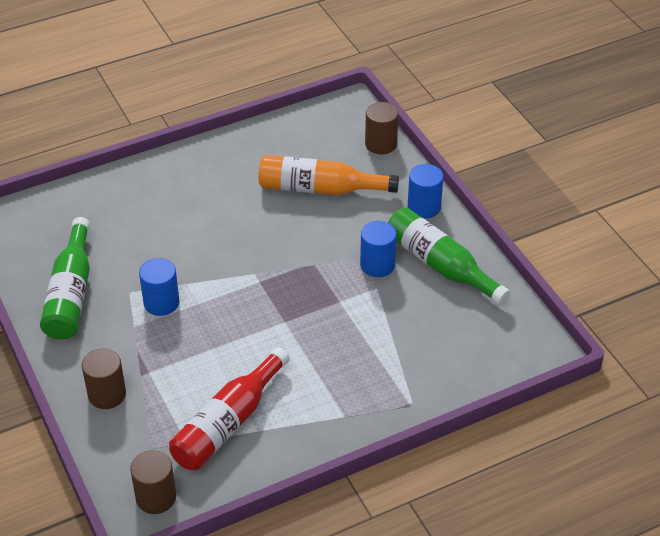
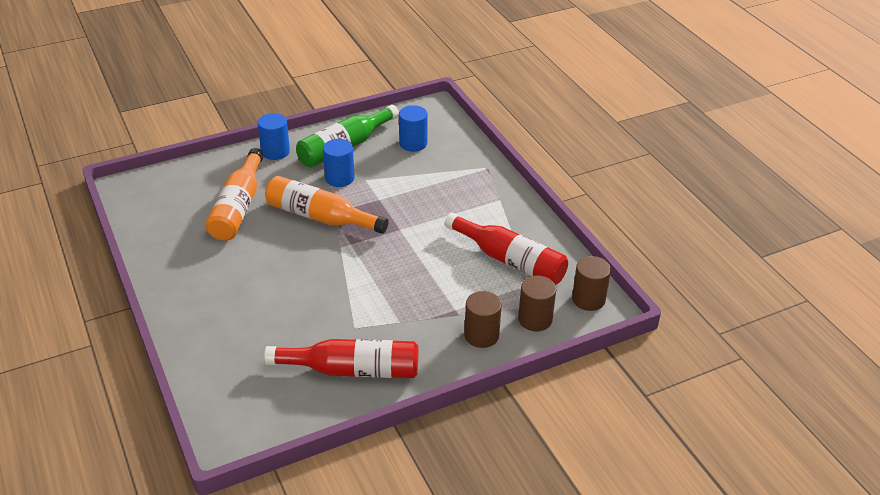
camera: 90 degrees left, 5 degrees down
green bottle [40,217,90,340] -> red bottle [264,339,418,378]
blue cylinder [139,258,180,316] -> blue cylinder moved to [399,105,428,152]
brown cylinder [365,102,398,154] -> brown cylinder moved to [518,276,556,331]
none -> orange bottle [265,176,389,234]

